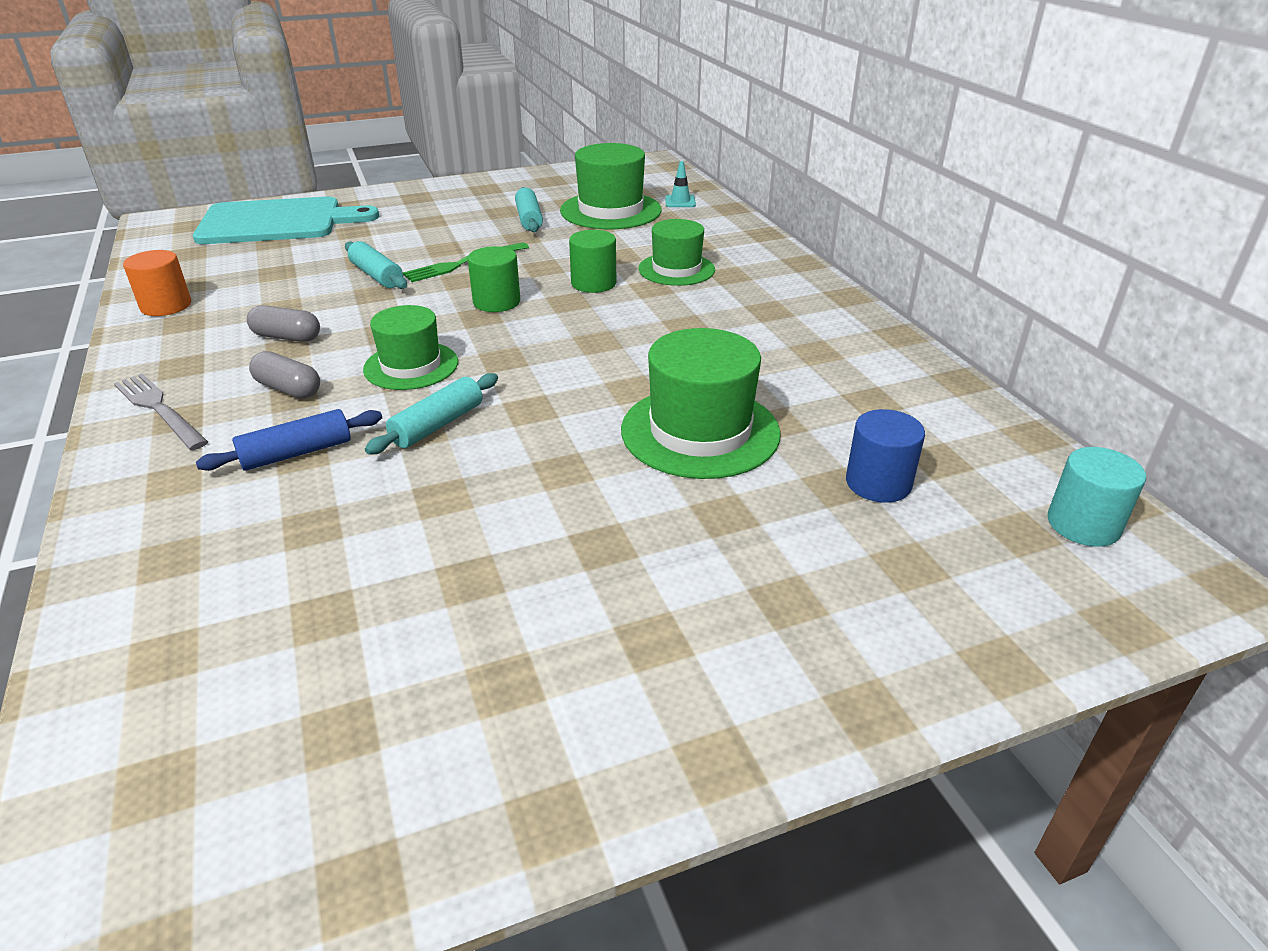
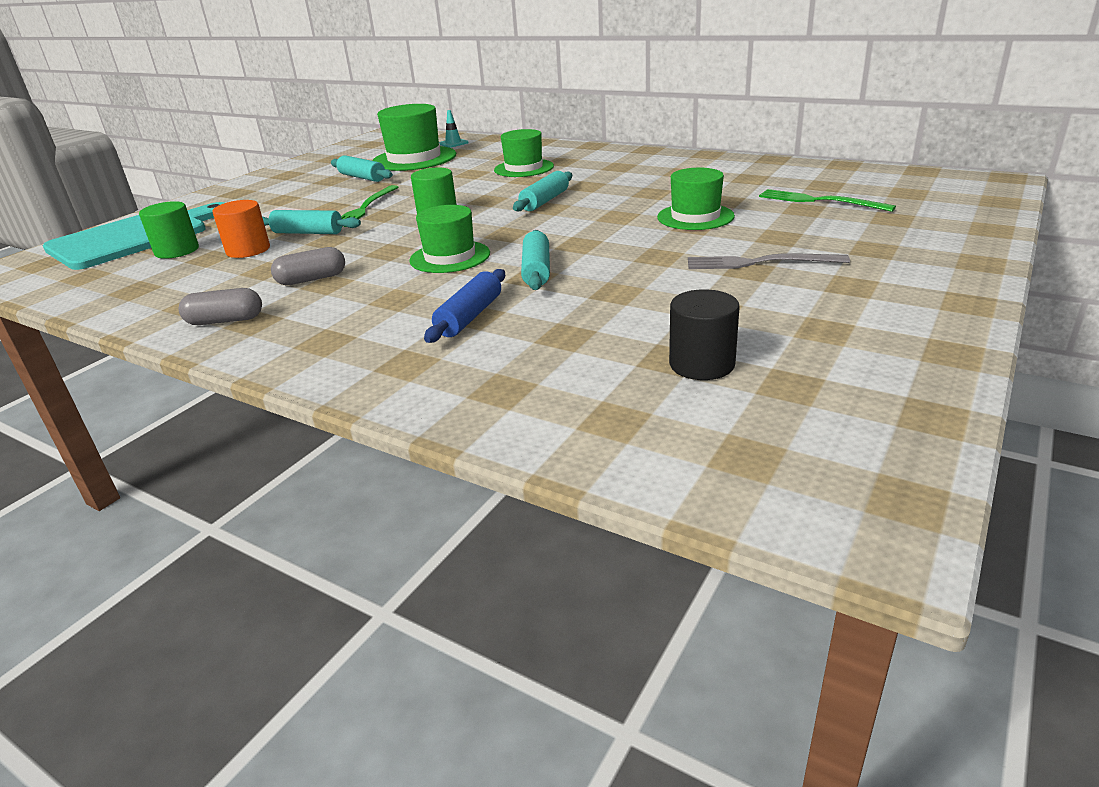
camera: 35 degrees left, 5 degrees down
grey fork [114,373,208,450] -> grey fork moved to [688,253,850,269]
orange cylinder [123,250,191,316] -> orange cylinder moved to [212,200,270,258]
grey capsule [249,351,320,399] -> grey capsule moved to [178,288,262,325]
green cylinder [569,230,616,293] -> green cylinder moved to [139,201,199,259]
green hat [621,328,781,479] -> green hat [657,168,735,230], size x0.66
blue cylinder [846,409,925,503] -> green fork [759,189,896,212]
turquoise cylinder [1048,447,1146,547] -> none
none -> turquoise rolling pin [513,171,572,212]
none -> black cylinder [669,289,740,380]

